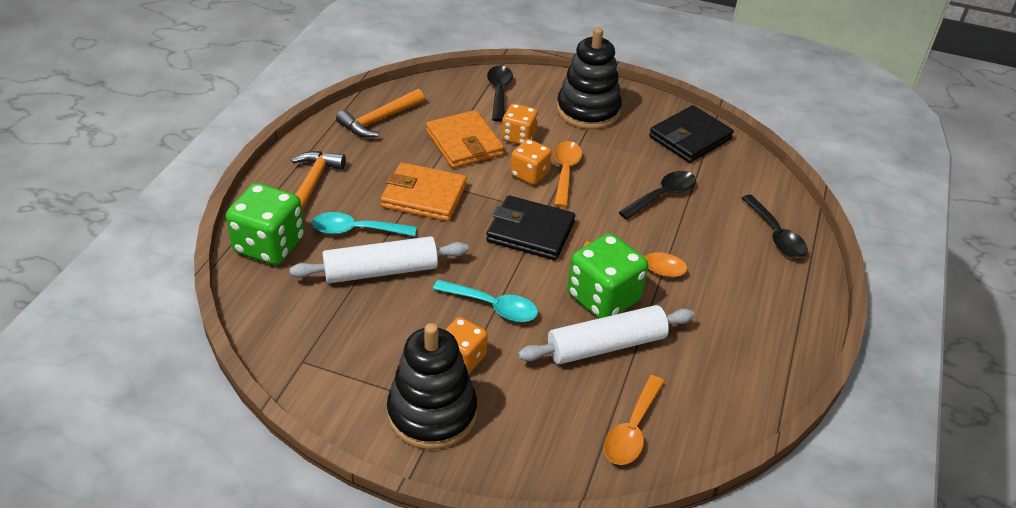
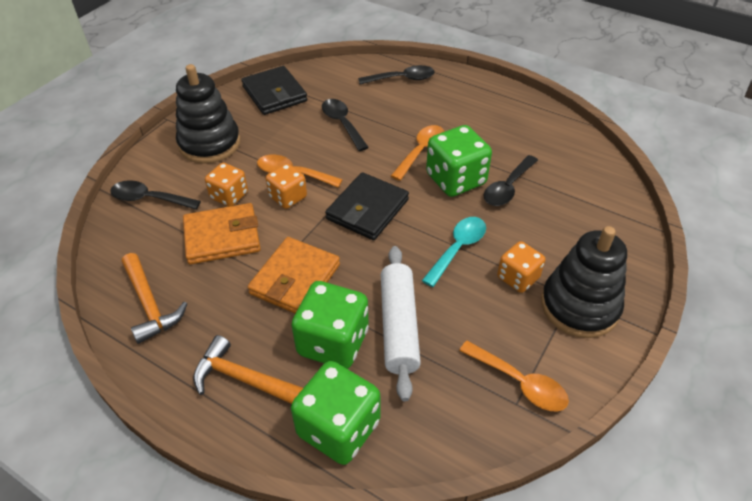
camera: 75 degrees left, 5 degrees up
turquoise spoon [312,212,416,236] -> green dice [291,281,369,369]
white rolling pin [518,305,695,364] -> black spoon [484,155,538,206]
orange spoon [604,375,664,465] -> orange spoon moved to [459,341,569,411]

